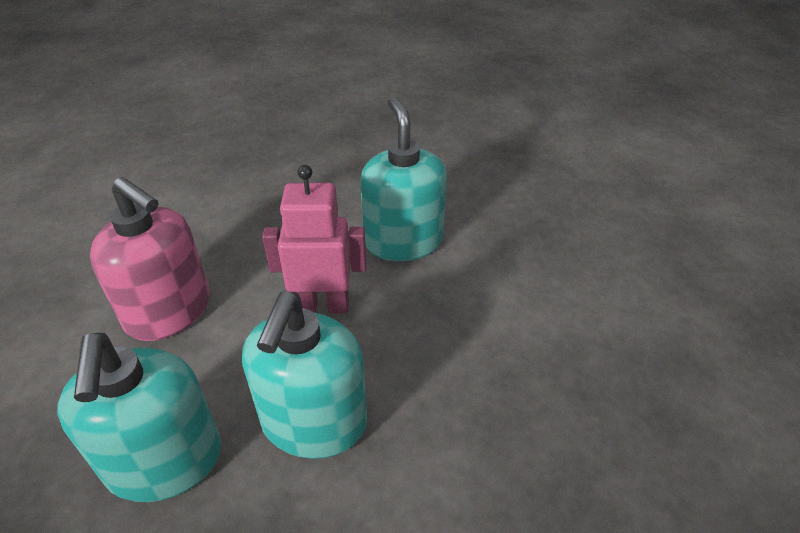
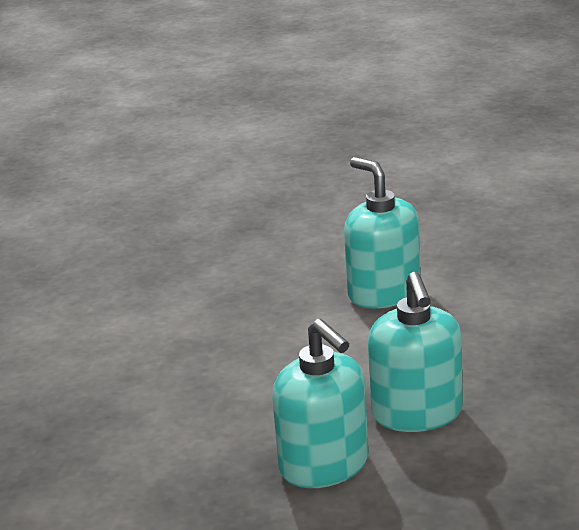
camera: 20 degrees left, 15 degrees down
pink soap dispenser [90,177,210,341] -> none
pink robot [262,165,367,313] -> none

